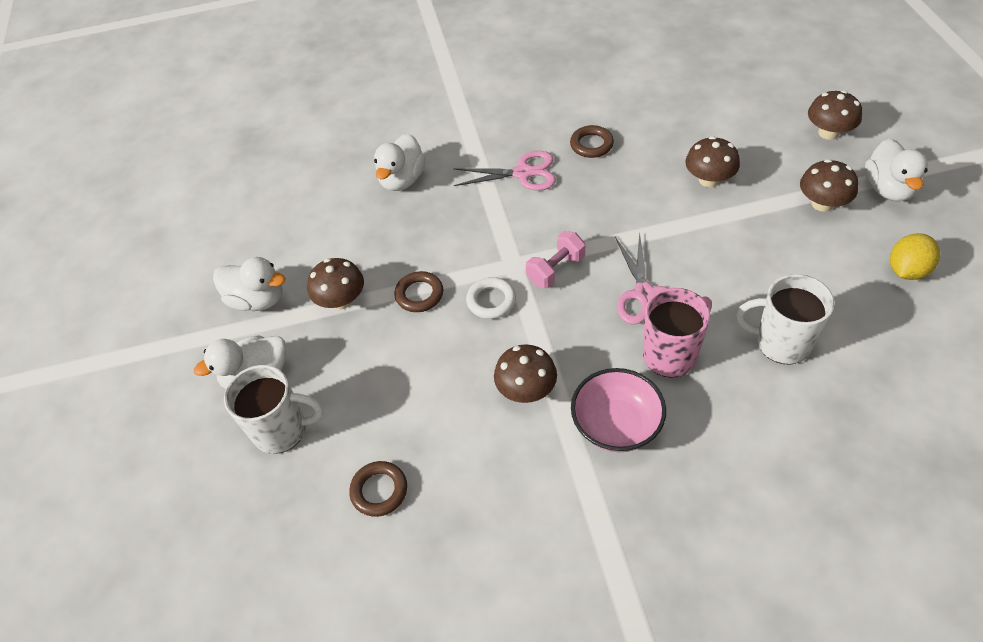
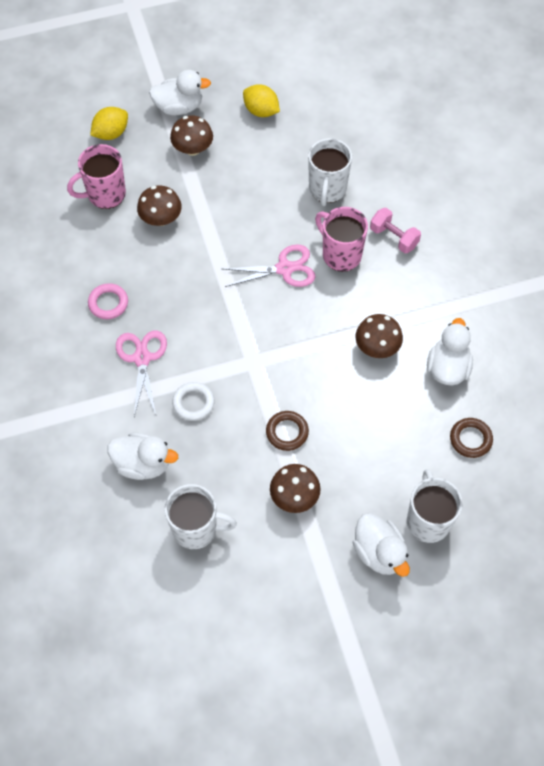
camera: 100 degrees left, 10 degrees up
white duck [213,257,285,311] -> white duck moved to [427,318,473,385]
white ring [466,277,516,319] -> white ring moved to [172,382,215,421]
pink dumbbell [526,231,585,288] -> pink dumbbell moved to [370,208,421,253]
brown ring [570,125,614,158] -> pink ring [88,283,128,319]
pink bowl [571,368,666,452] -> none
brown mushroom [808,90,862,140] -> yellow lemon [90,107,128,140]
none -> pink mug [67,144,126,209]
none -> white mug [165,484,237,549]

